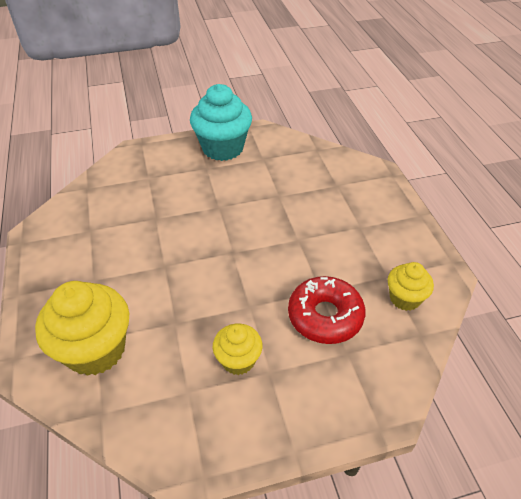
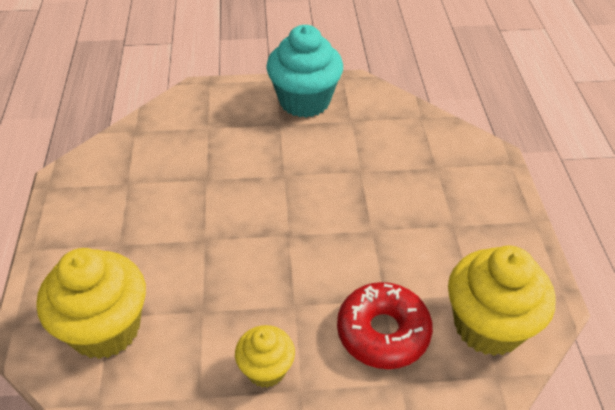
camera: 10 degrees right, 0 degrees up
yellow cupcake [388,262,434,311] -> yellow cupcake [448,245,556,356], size x1.80

